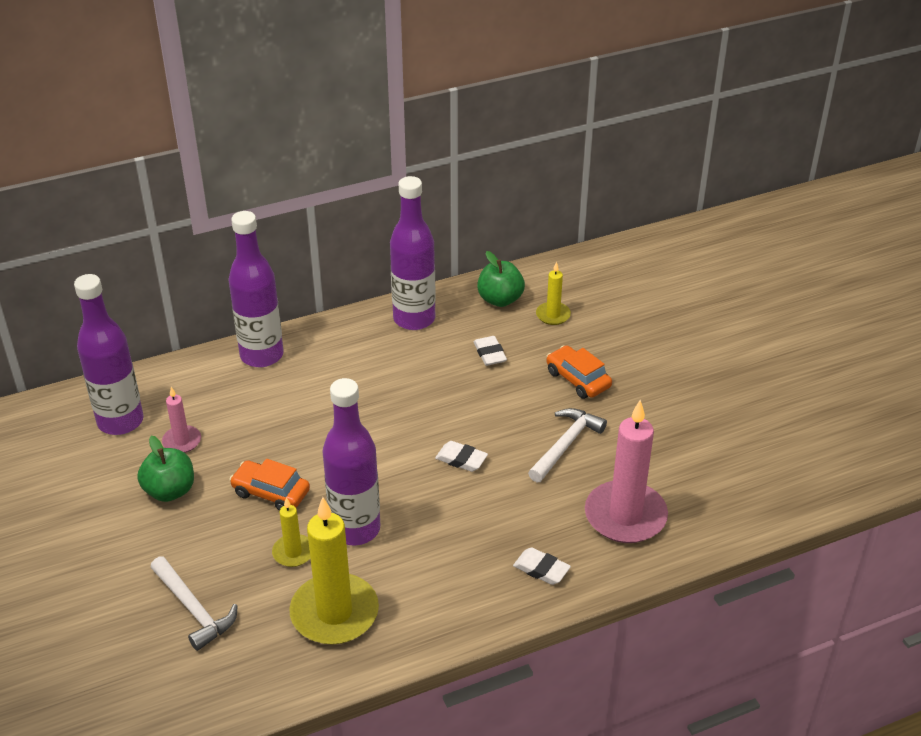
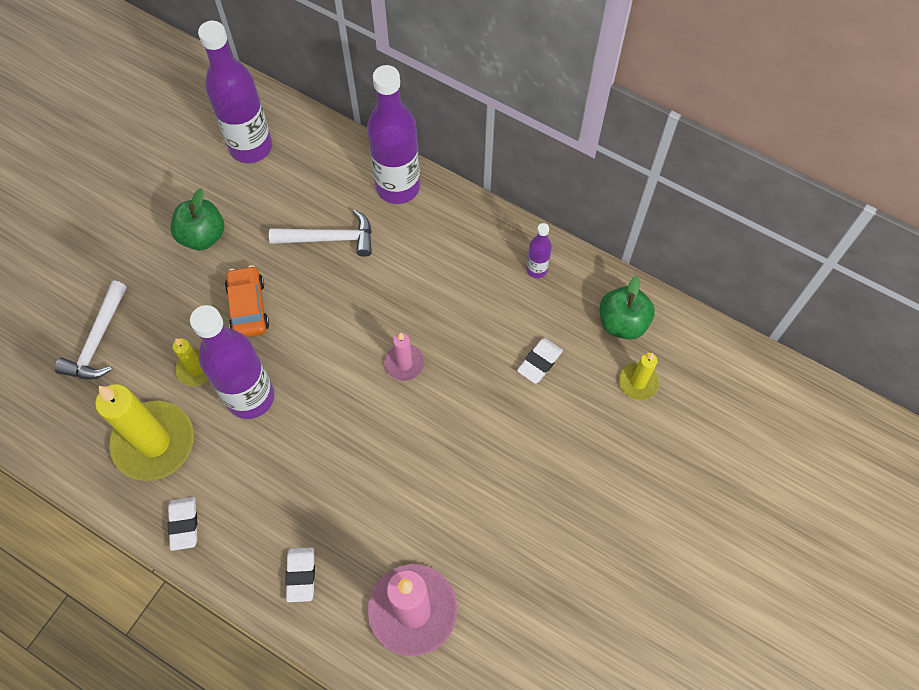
camera: 55 degrees right, 25 degrees up
pink candle [162,387,201,453] -> pink candle moved to [384,333,424,381]
purple bottle [390,176,436,330] -> purple bottle [526,223,552,278], size x0.46
white eraser [435,441,488,472] -> white eraser moved to [168,497,197,551]
white hammer [528,408,607,482] -> white hammer moved to [269,209,372,257]
orange car [546,345,612,399] -> none

